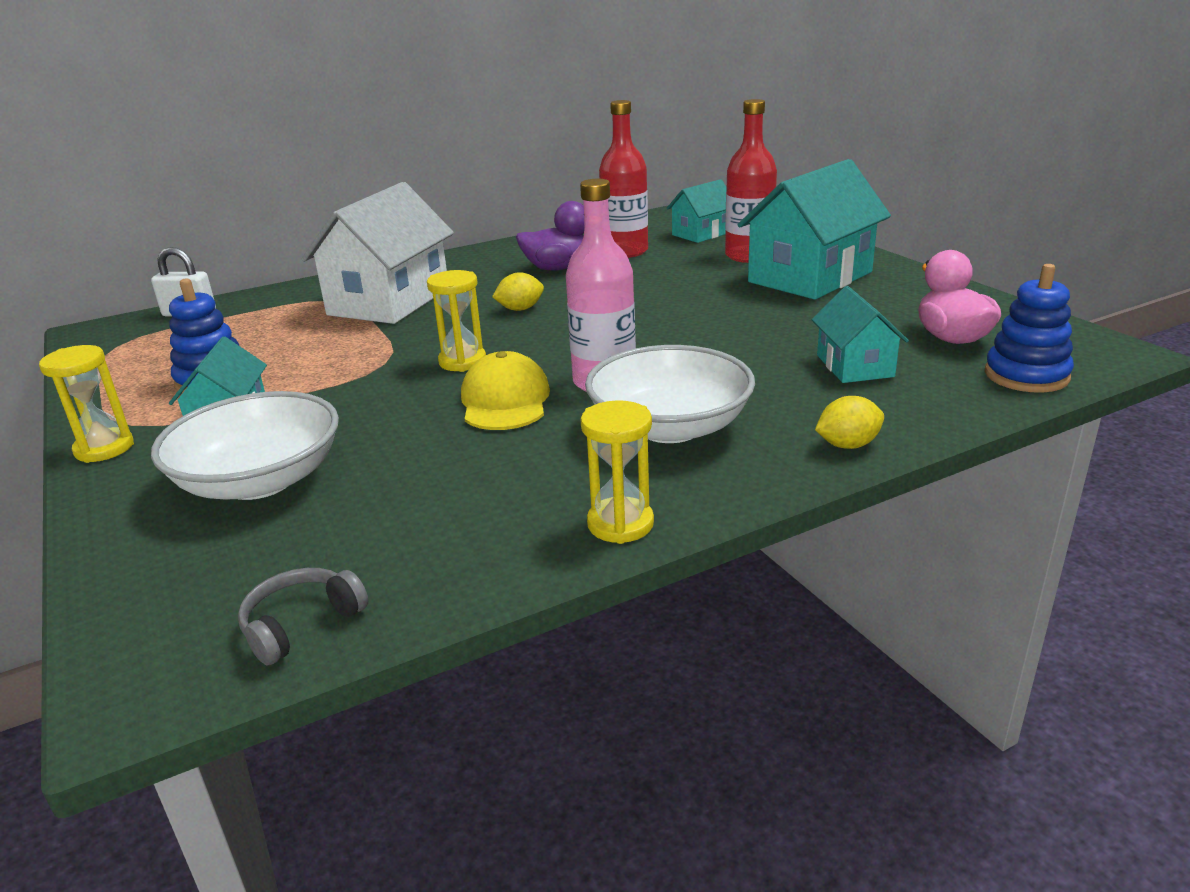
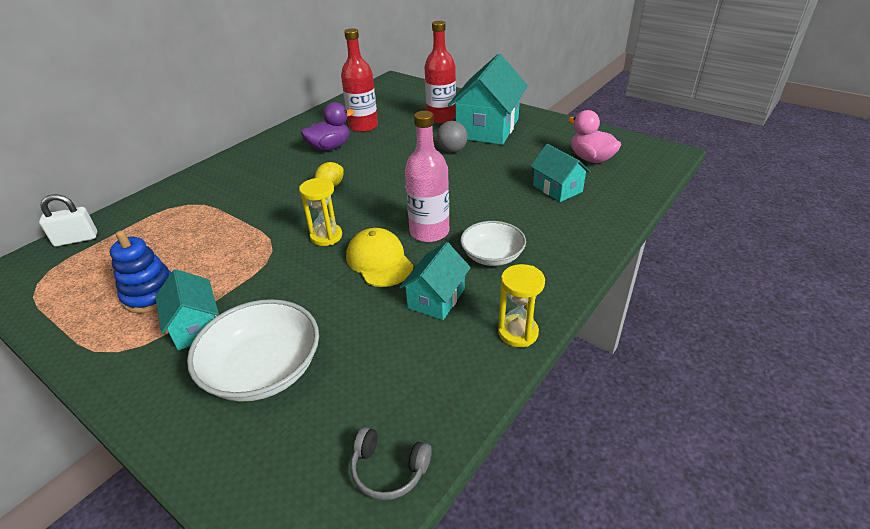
camera: 25 degrees left, 10 degrees up
yellow hourglass [39,345,134,463] -> none
grey headphones [238,568,368,665] -> grey headphones turned 90 degrees counterclockwise [351,427,432,500]
white house [301,182,454,324] -> none
white bowl [585,345,755,443] -> white bowl [460,221,526,266], size x0.64
turquoise house [667,179,727,243] -> turquoise house moved to [399,242,471,320]
yellow lemon [815,396,884,449] -> none
blue stacking toy [985,264,1074,393] -> none
none -> grey ball [436,121,468,153]

